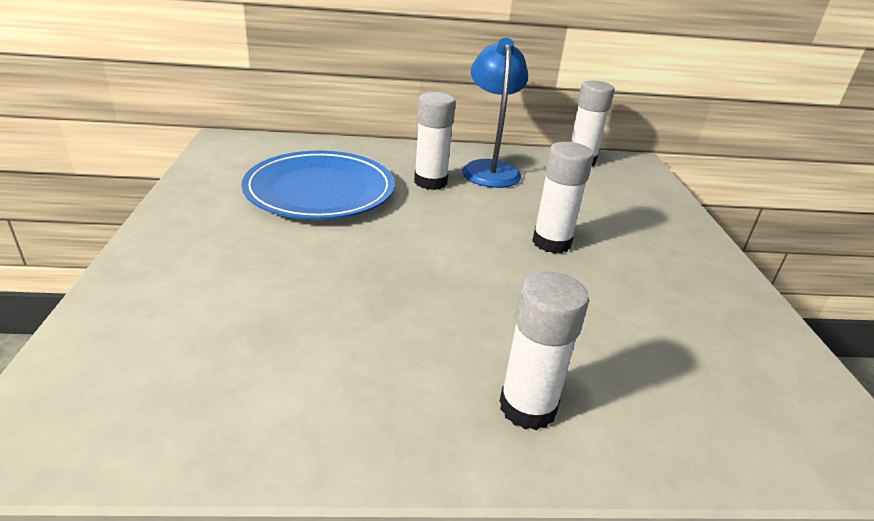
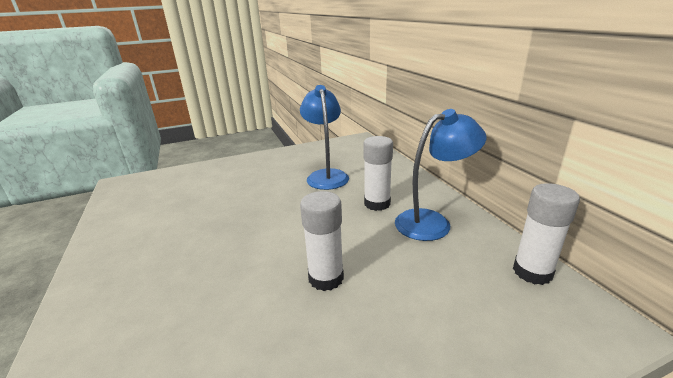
camera: 75 degrees right, 5 degrees down
blue plate [242,151,395,220] -> blue lamp [300,85,349,190]
white glue stick [500,272,589,430] -> none

